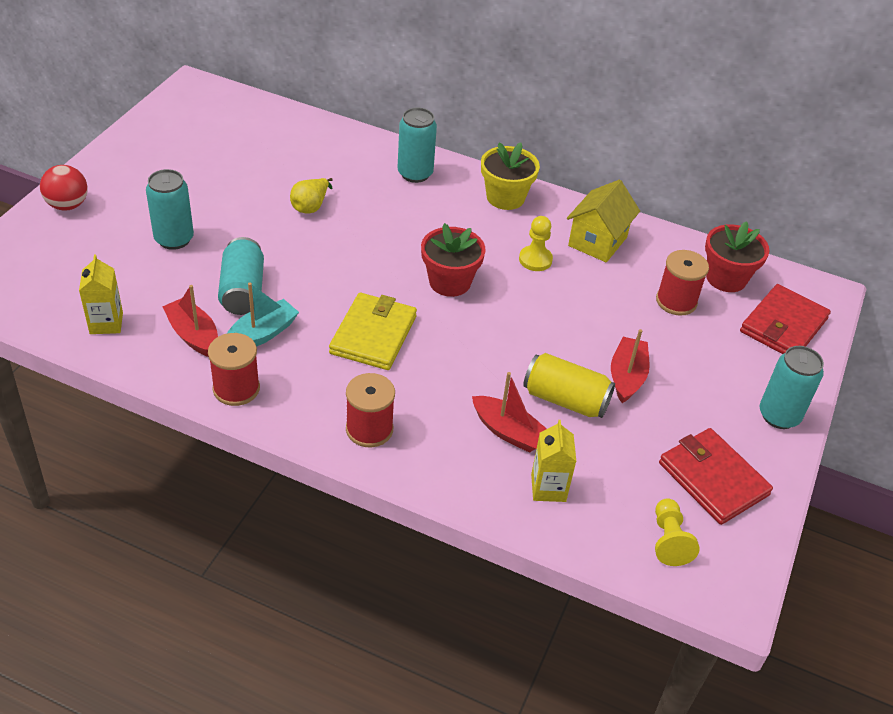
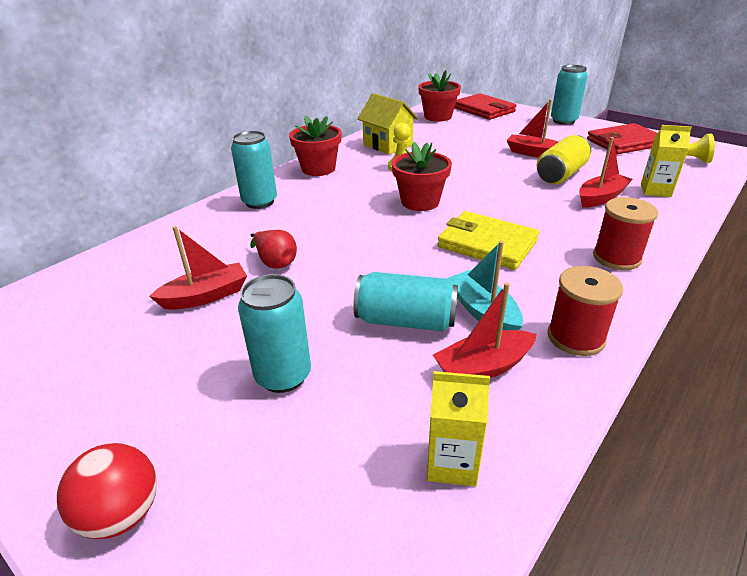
camera: 70 degrees left, 10 degrees down
yellow pear [290,178,333,213] -> red pear [250,230,297,269]
yellow flower pot [481,142,540,210] -> red flower pot [289,115,342,176]
red spool [656,250,709,316] -> none
none -> red boat [149,226,247,310]

